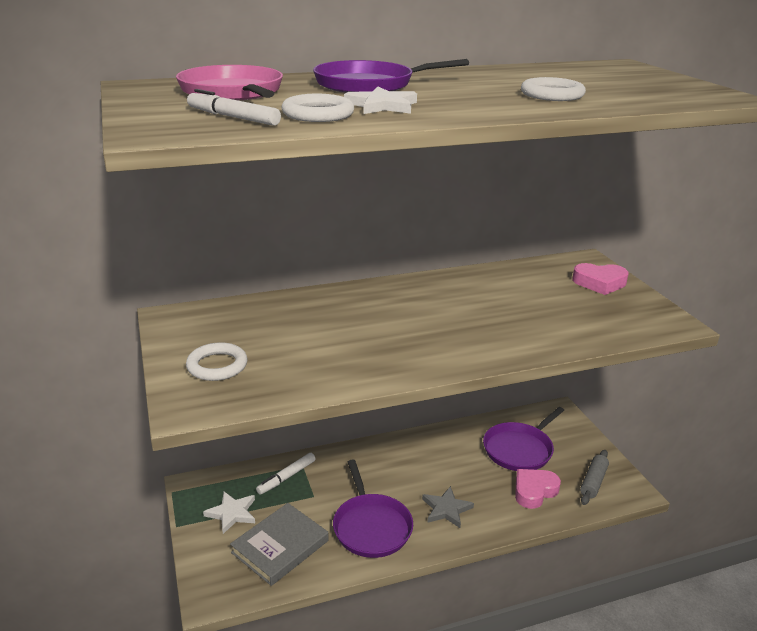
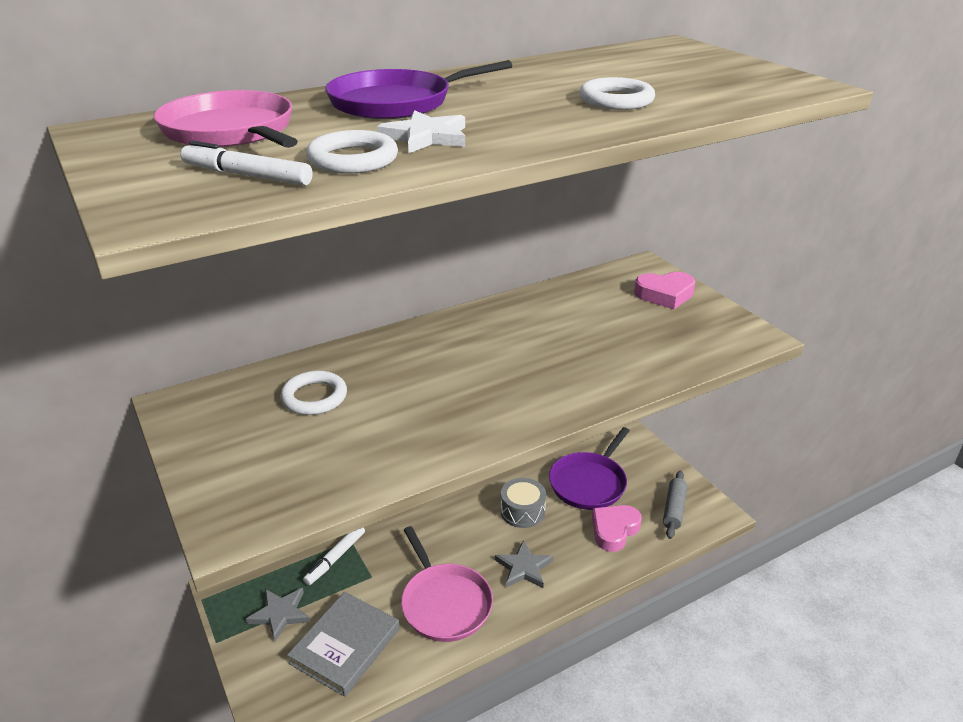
camera: 10 degrees left, 5 degrees up
white ring [186,342,247,381] -> white ring moved to [280,371,347,415]
white star [203,492,255,534] -> grey star [246,588,310,643]
purple pan [333,460,413,558] -> pink pan [401,526,493,642]
none -> grey drum [500,478,546,528]

